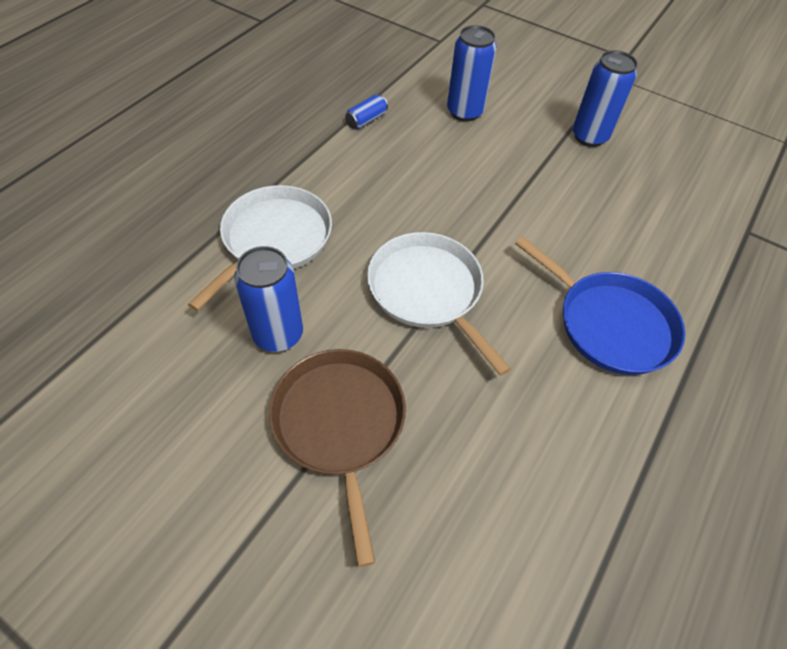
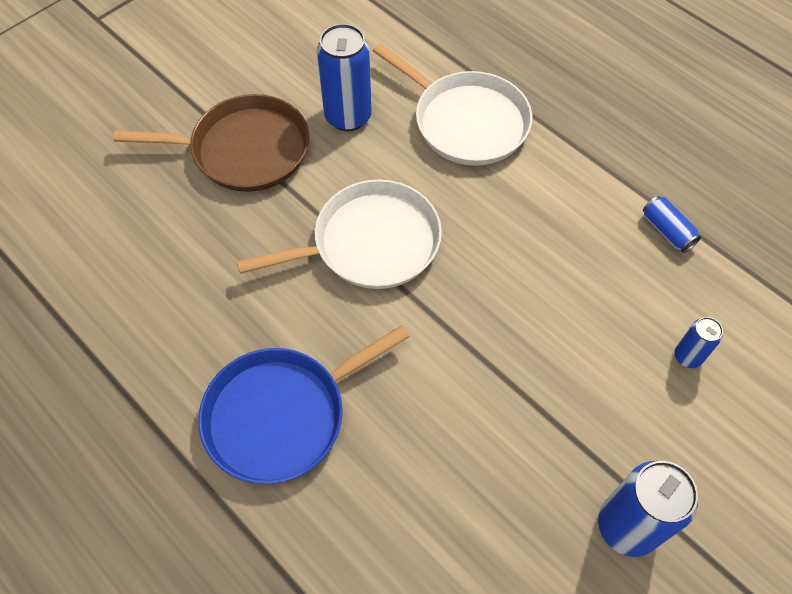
camera: 105 degrees right, 5 degrees up
blue can [447,25,497,122] -> blue can [674,317,723,368], size x0.52

